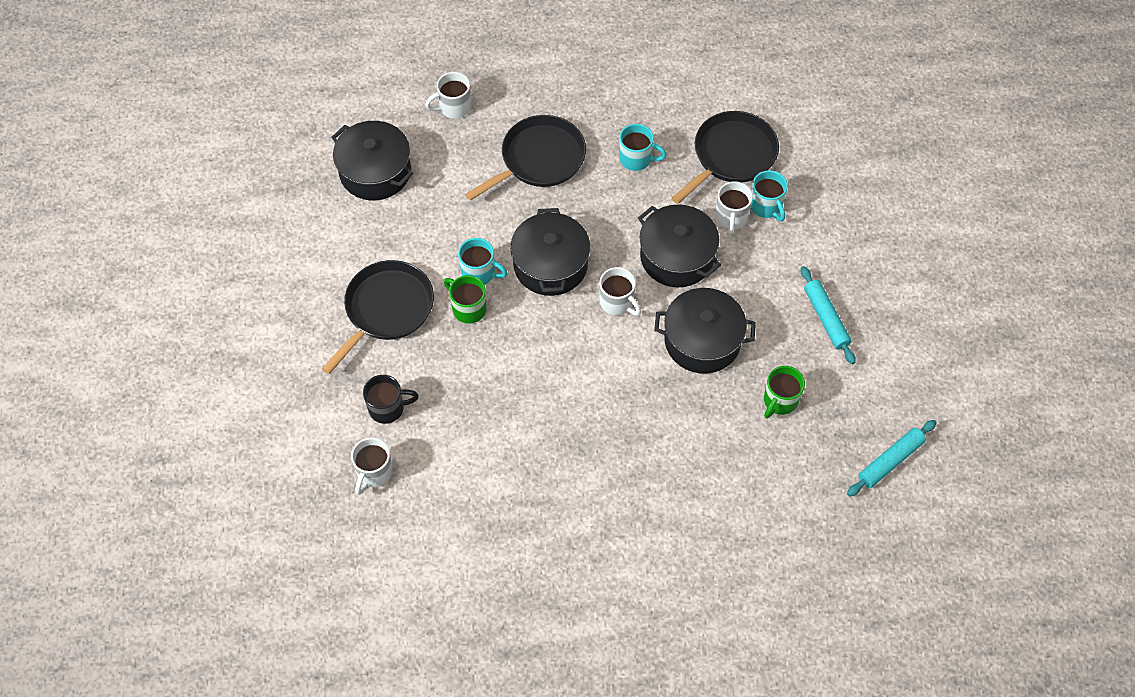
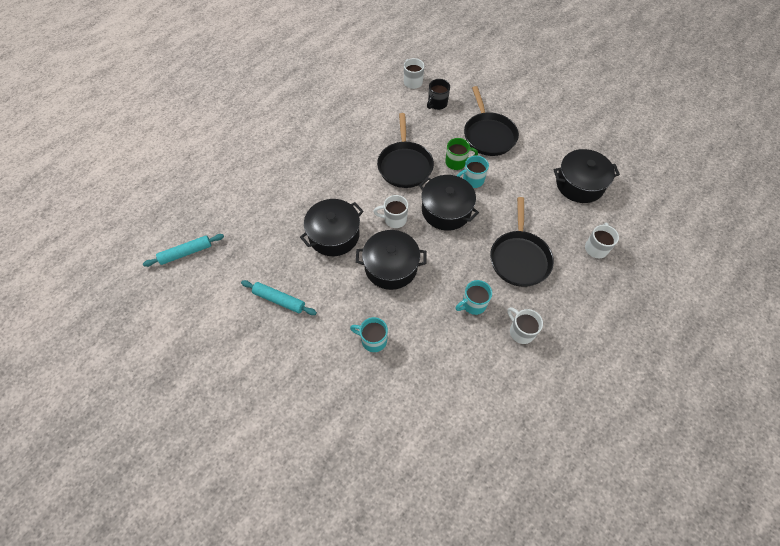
camera: 135 degrees right, 0 degrees up
black pan [671,111,779,204] -> black pan moved to [377,113,434,188]
white mug [715,181,753,235] -> white mug moved to [507,307,543,344]
green mug [764,366,805,418] -> none
turquoise rolling pin [847,420,937,497] -> turquoise rolling pin turned 60 degrees clockwise [143,234,224,267]

